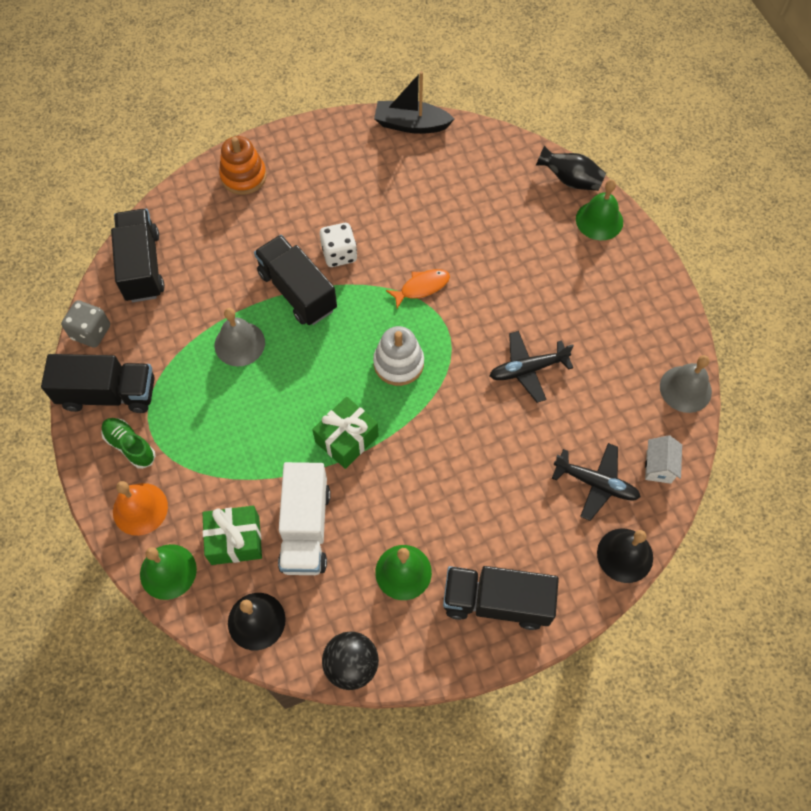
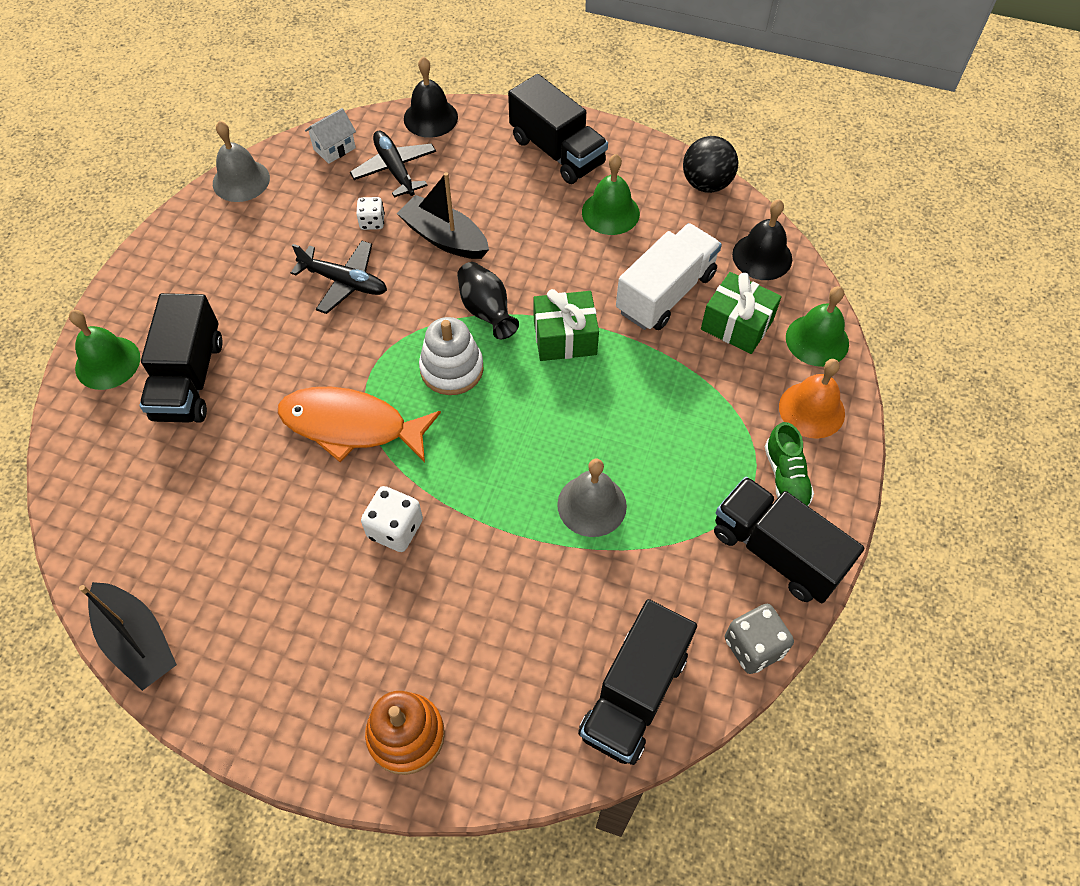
camera: 140 degrees left, 5 degrees down
black truck [254,235,337,325] -> black truck moved to [139,293,223,423]
orange fish [386,269,450,308] -> orange fish [278,387,441,462], size x1.83
black vase [536,146,606,191] -> black vase moved to [457,262,519,339]
none -> white dice [356,197,385,230]
none -> black boat [397,172,489,259]

